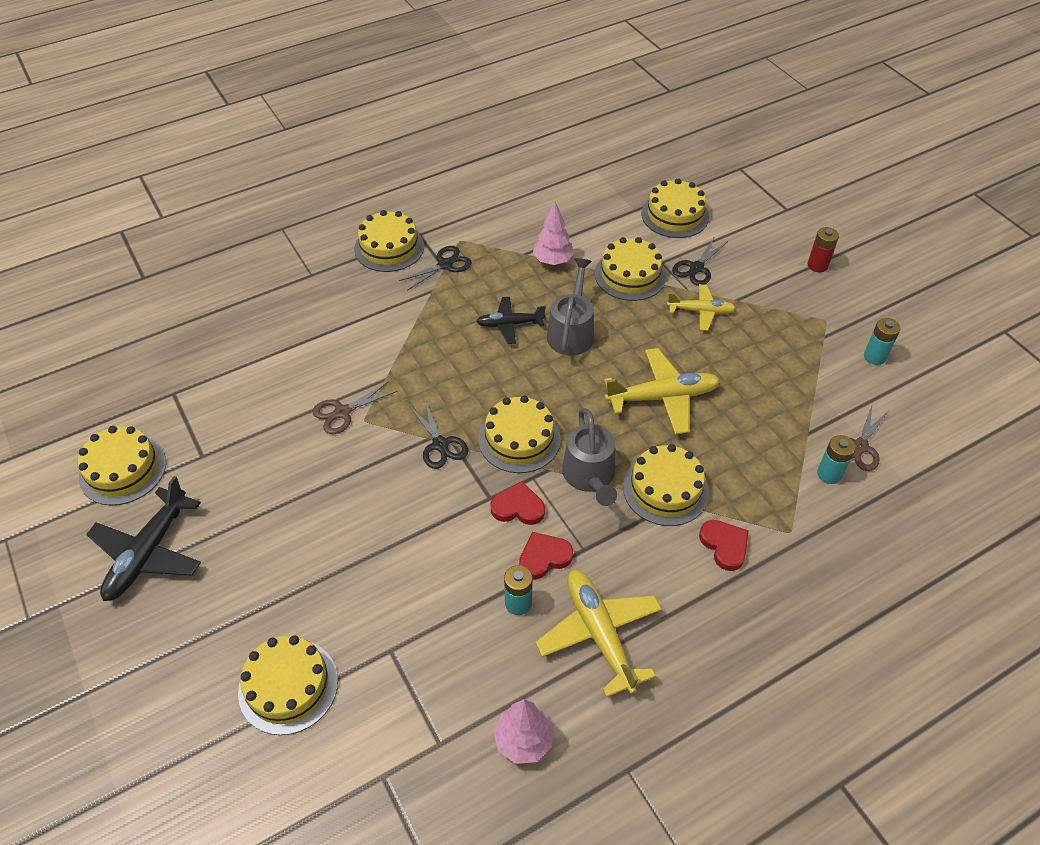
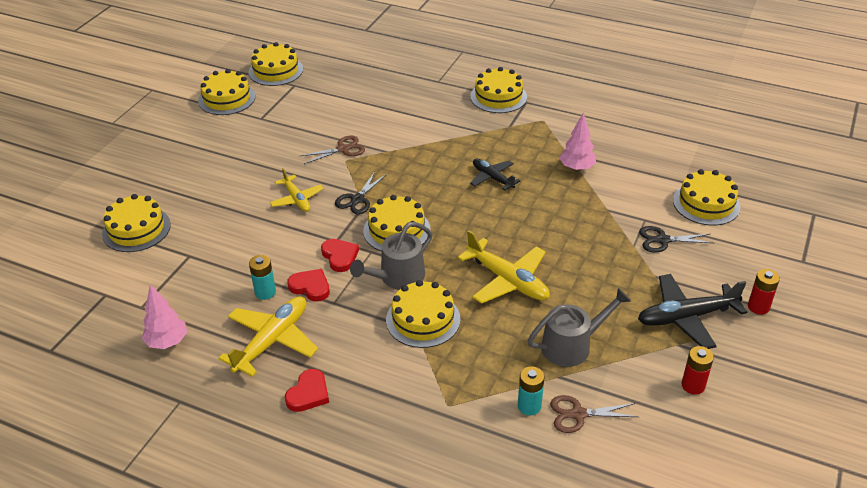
camera: 55 degrees right, 10 degrees down
black plane [86,476,201,601] -> black plane moved to [638,274,747,349]
brown scissors [313,381,397,434] -> brown scissors turned 135 degrees clockwise [300,136,365,164]
black scissors [399,246,472,291] -> none
grey watering can [547,258,594,356] -> grey watering can moved to [527,288,631,367]
yellow cake [595,237,666,301] -> yellow cake moved to [249,42,303,86]
yellow plane [667,284,736,331] -> yellow plane moved to [270,168,323,212]
red heart [699,520,749,571] -> red heart moved to [285,369,329,412]
turquoise battery [864,318,901,365] -> red battery [682,346,714,395]

